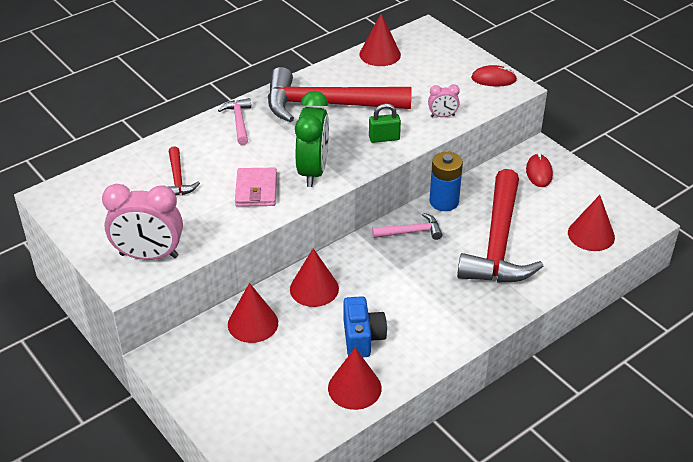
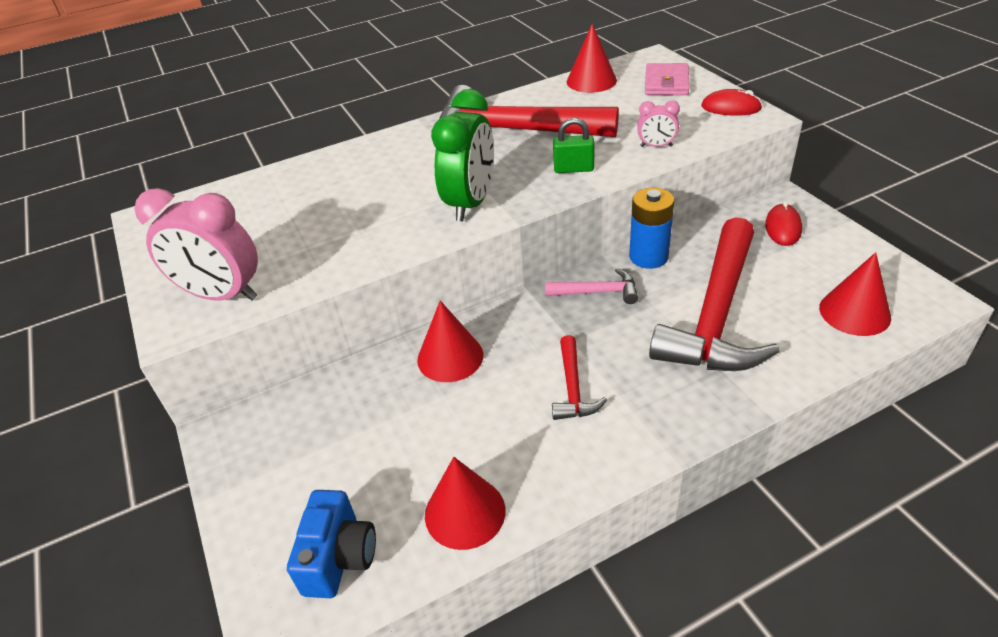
camera: 15 degrees right, 0 degrees up
red hammer [169,146,200,196] -> red hammer moved to [552,335,607,420]
pink hammer [218,98,251,145] -> none
red cone [228,283,278,343] -> none
pink wallet [235,168,277,207] -> pink wallet moved to [645,63,690,95]
blue camera [343,296,387,357] -> blue camera moved to [287,490,376,598]

